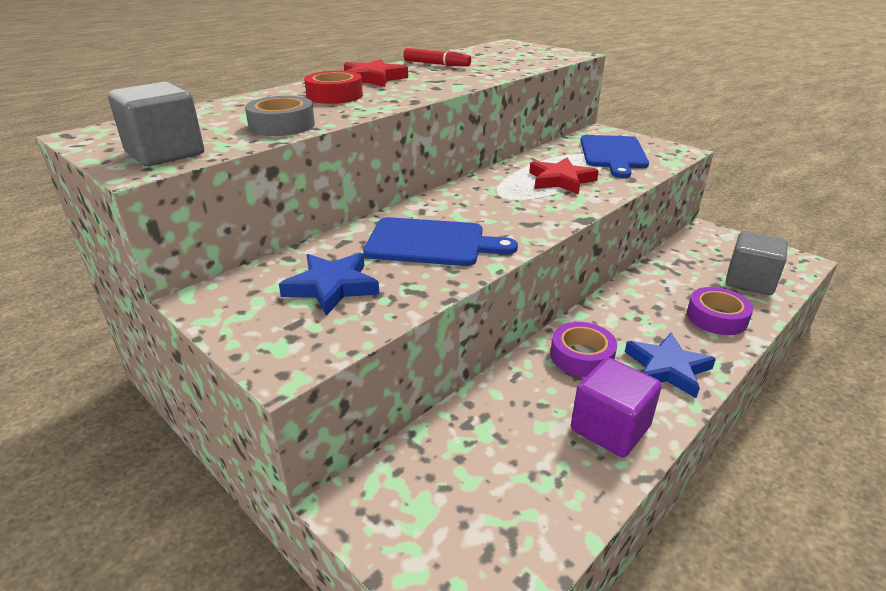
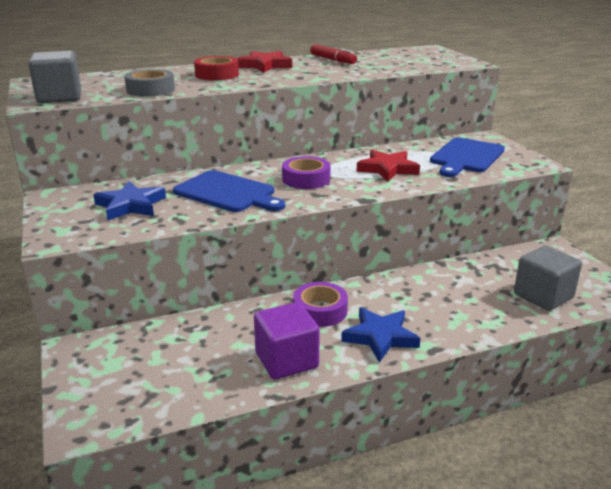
camera: 25 degrees right, 5 degrees down
purple tape [687,287,753,335] -> purple tape moved to [282,156,331,189]

